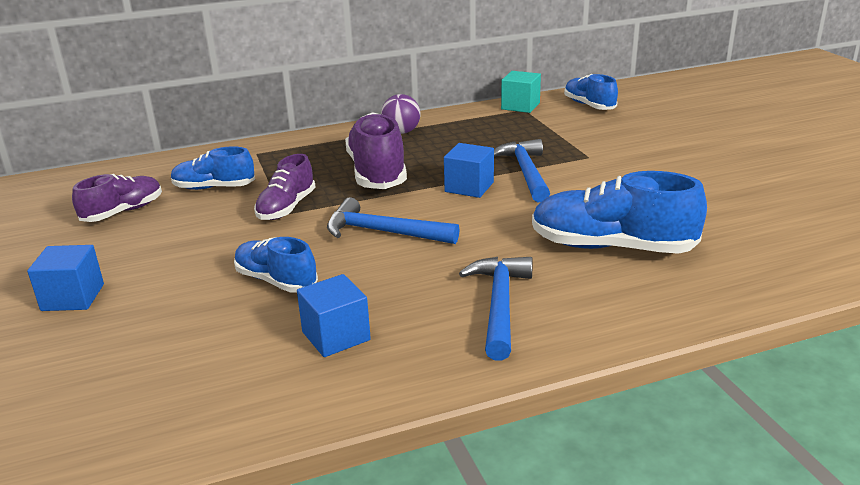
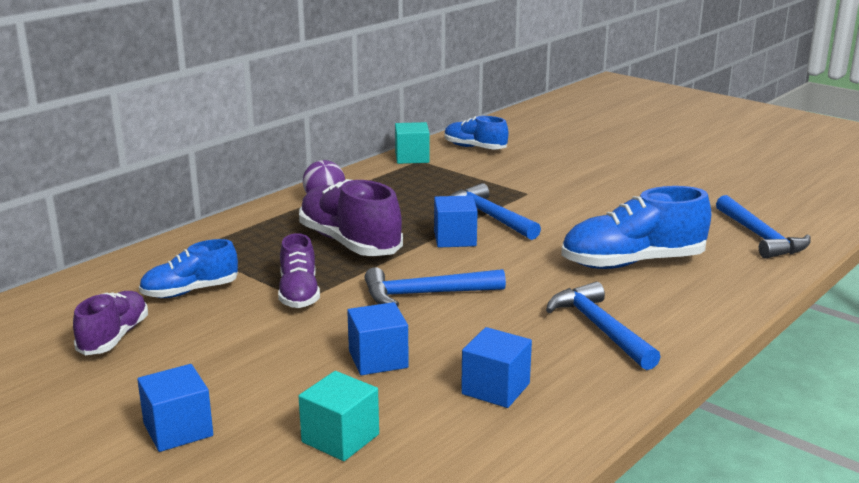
camera: 30 degrees left, 5 degrees down
blue shoe [234,237,318,293] -> blue cube [347,302,409,375]
none -> turquoise cube [298,371,379,461]
none -> blue hammer [716,195,811,259]

